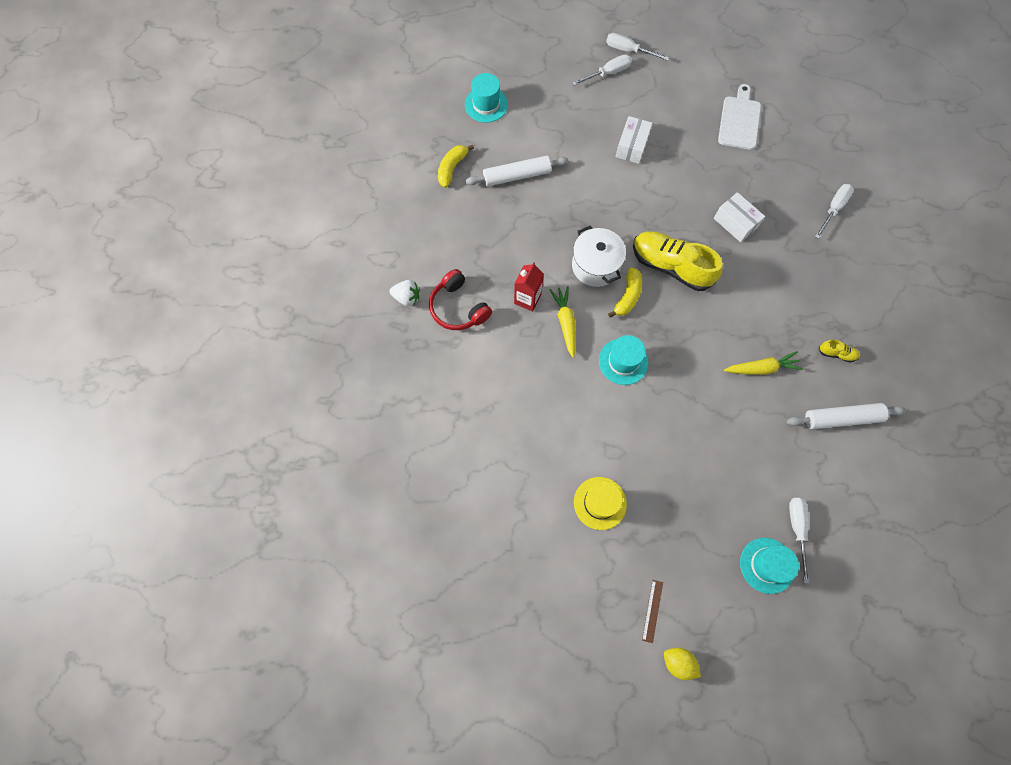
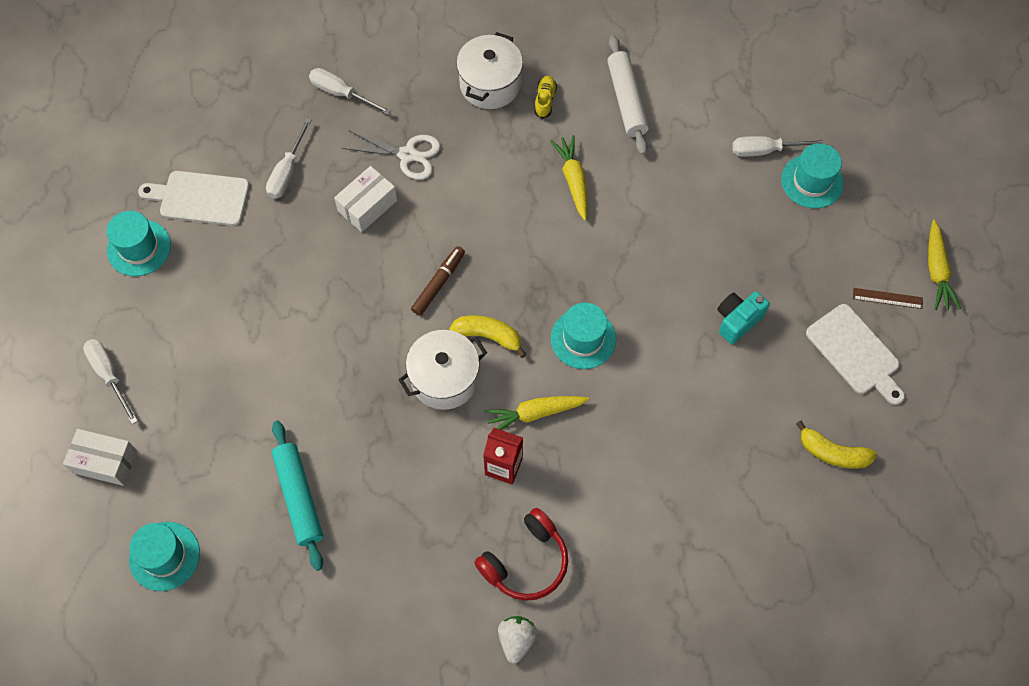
camera: 95 degrees left, 5 degrees down
yellow banana [438,144,474,188] -> yellow banana moved to [796,420,877,469]
white rolling pin [465,156,569,186] -> turquoise rolling pin [272,421,323,571]
yellow hat [574,477,627,530] -> none
white screwdriver [606,33,669,61] -> white screwdriver moved to [266,118,312,199]
white box [616,116,653,164] -> white box moved to [63,429,137,486]
yellow shoe [633,232,723,291] -> brown marker [411,246,465,316]
yellow lemon [664,648,701,680] -> yellow carrot [928,220,961,310]
none -> turquoise hat [107,211,171,276]
none -> white scissors [342,130,441,180]
none -> white pot [456,32,523,109]
none -> turquoise camera [717,291,770,344]
none -> white cutting board [806,304,905,405]

